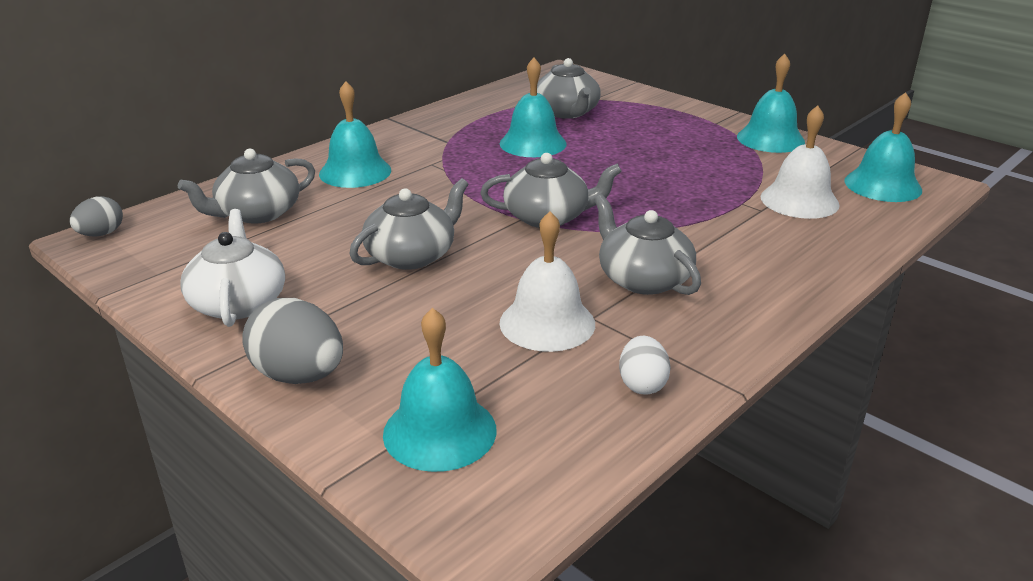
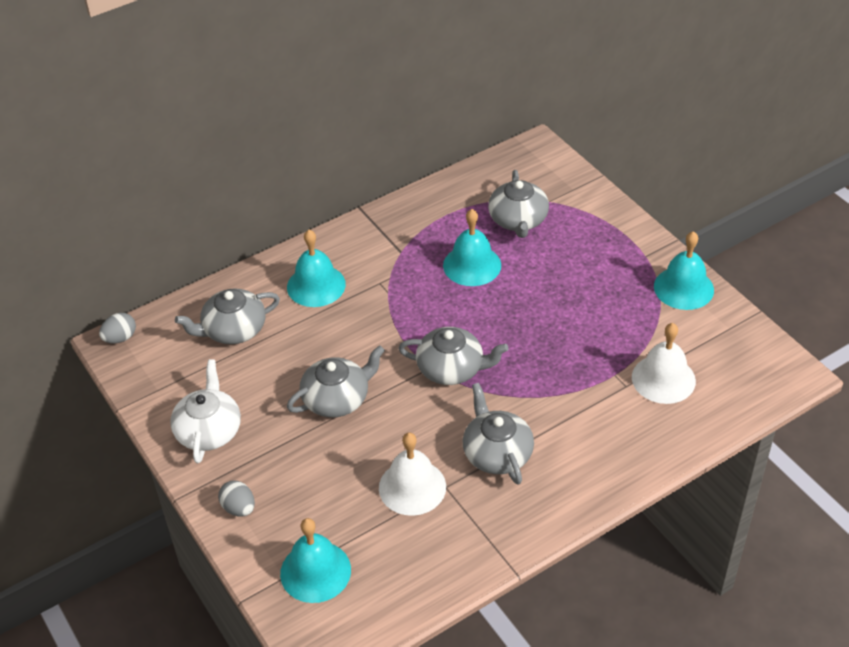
camera: 15 degrees right, 15 degrees up
grey egg [242,298,343,384] -> grey egg [218,480,255,517], size x0.60
white egg [619,336,671,395] -> none
turquoise bell [844,92,922,202] -> none

